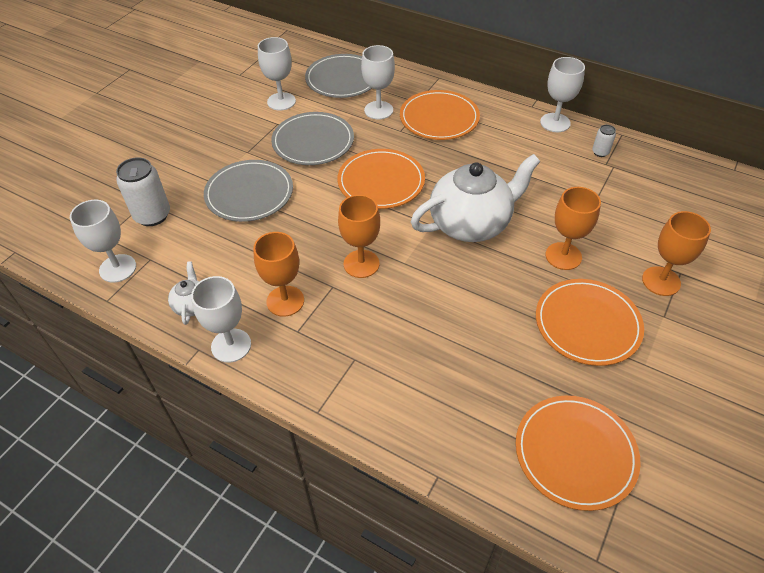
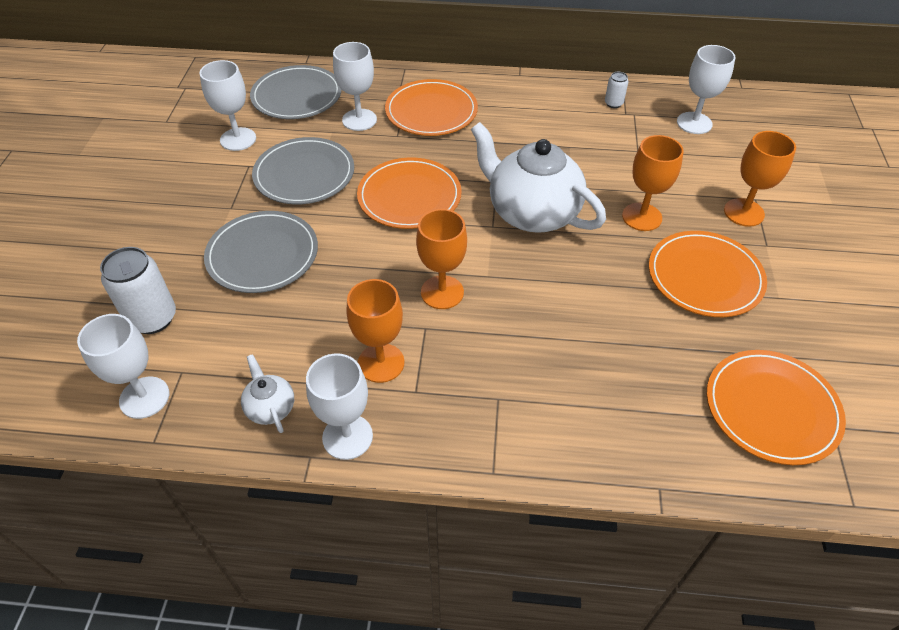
camera: 25 degrees left, 0 degrees up
white teapot [411,154,541,242] -> white teapot turned 90 degrees counterclockwise [471,122,606,233]
white goblet [540,57,585,132] -> white goblet moved to [677,45,735,134]

